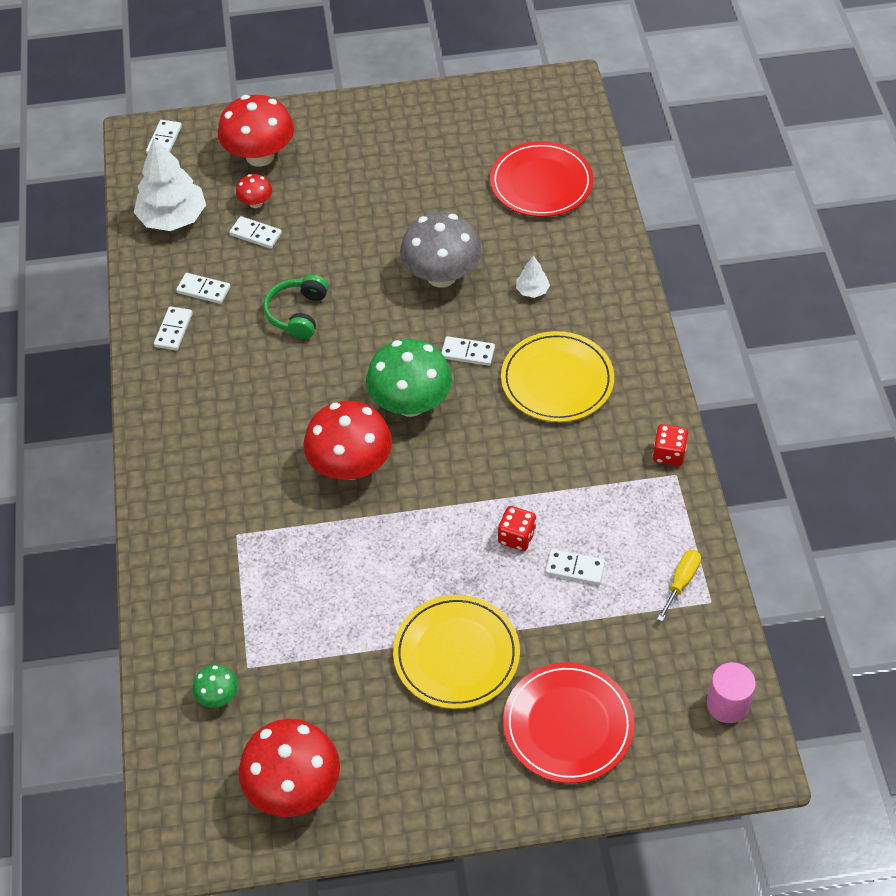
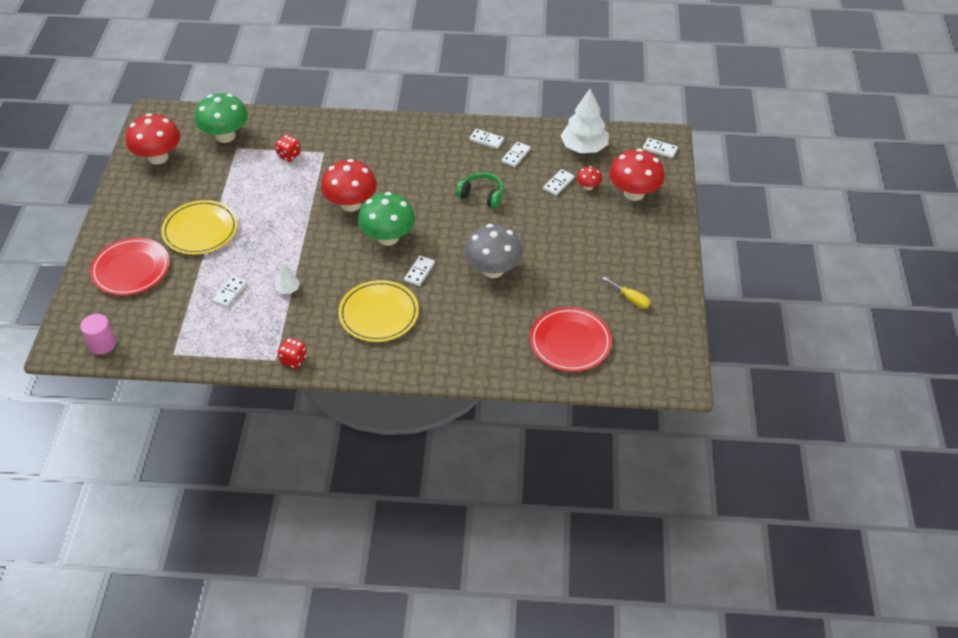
camera: 100 degrees right, 5 degrees down
green mushroom [193,665,238,708] -> green mushroom [195,93,248,143], size x2.12
red dice [498,506,536,551] -> red dice moved to [275,135,301,162]
white tree [516,255,550,298] -> white tree moved to [275,264,300,294]
yellow screwdriver [657,550,701,621] -> yellow screwdriver moved to [603,277,651,309]

